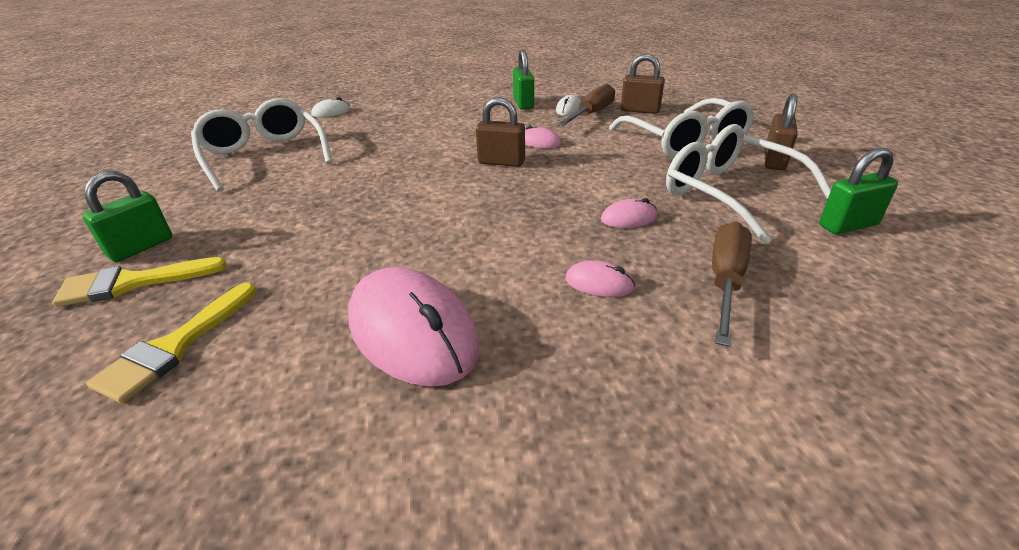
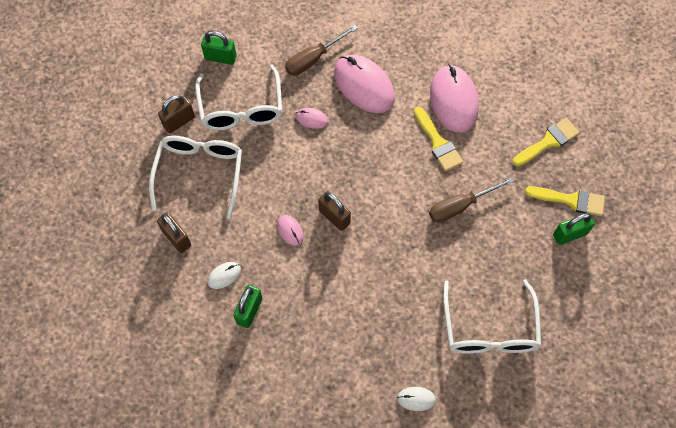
camera: 150 degrees left, 30 degrees up
brown screwdriver [557,84,615,127] -> brown screwdriver moved to [429,177,514,222]
pink mouse [565,260,635,297] -> pink mouse [334,55,395,113], size x2.27
none -> yellow brush [414,107,463,171]

